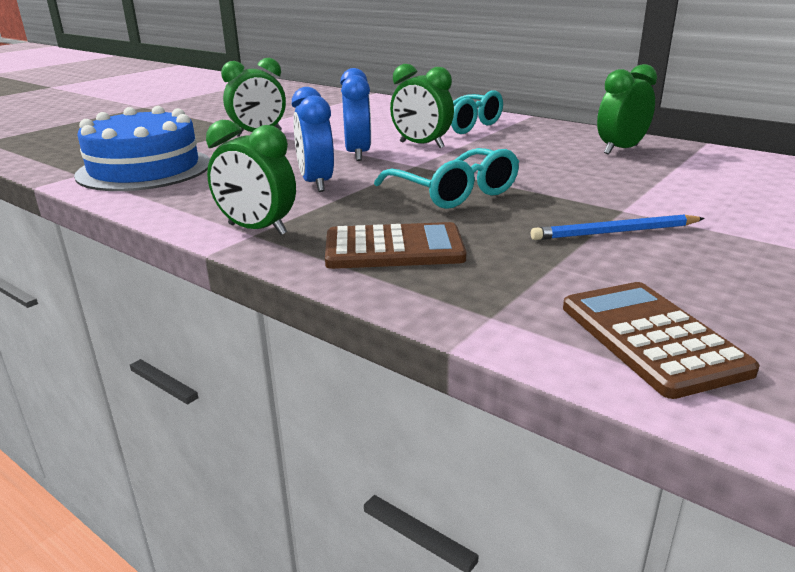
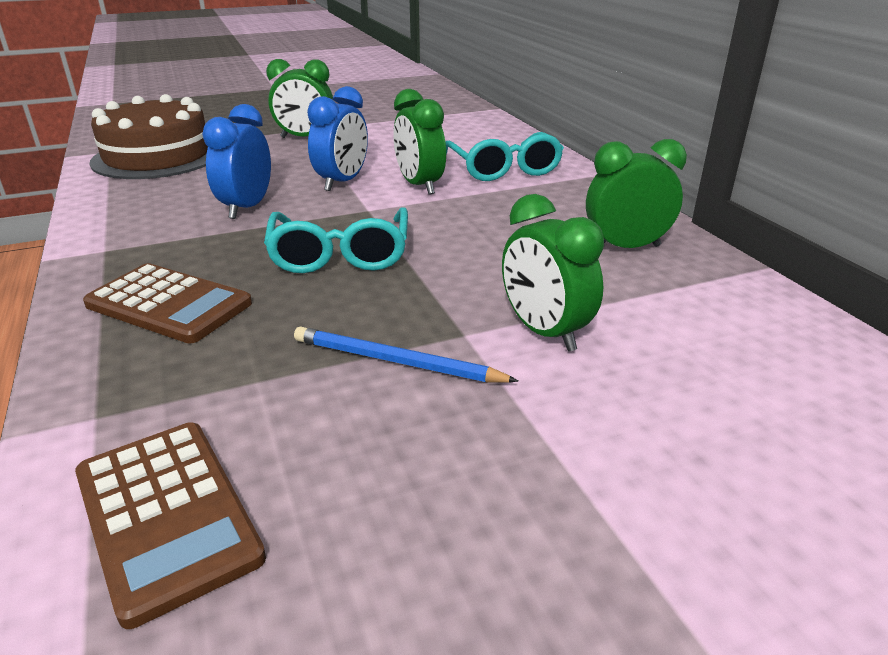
camera: 30 degrees right, 5 degrees up
blue cake [74,106,210,191] -> brown cake [90,94,208,179]
green clock [206,120,296,235] -> green clock moved to [502,194,604,352]
brown calculator [563,282,760,399] -> brown calculator turned 135 degrees clockwise [75,422,266,629]

